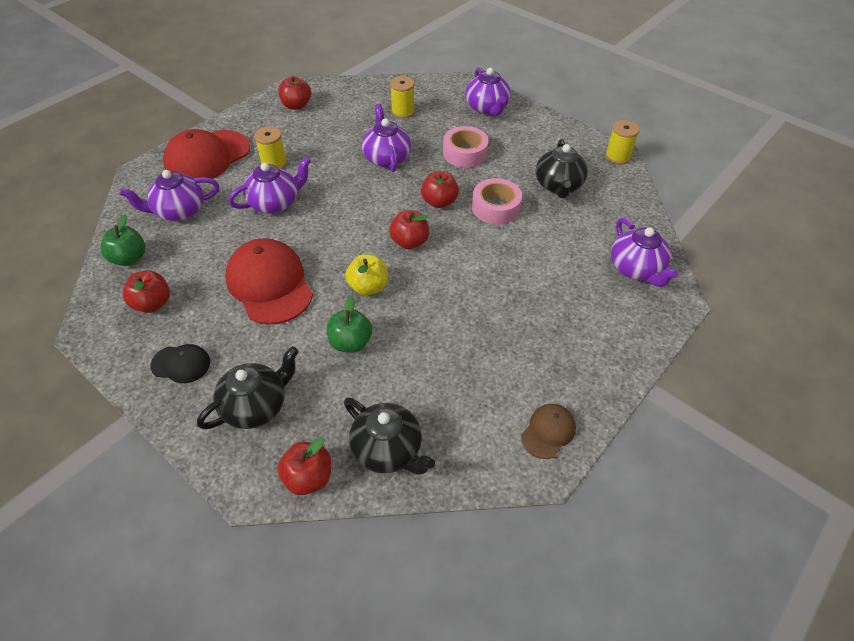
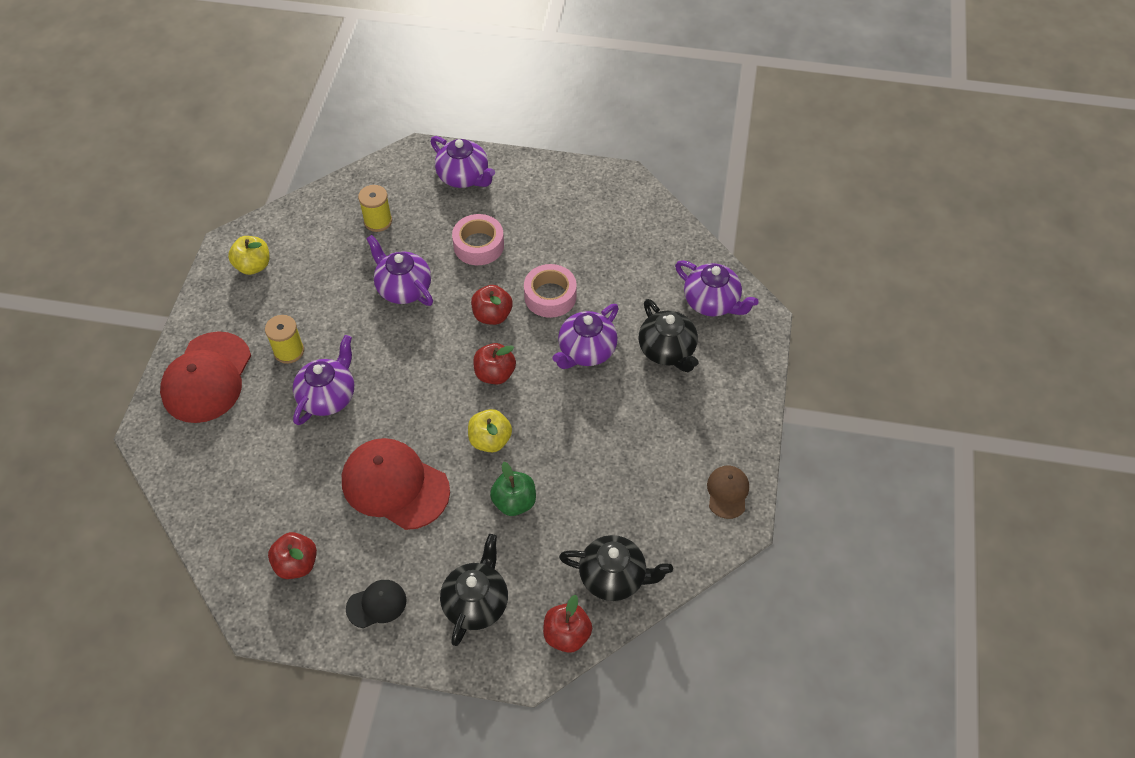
camera: 30 degrees left, 5 degrees up
green apple [100,214,146,266] -> none
purple teapot [119,170,219,221] -> purple teapot moved to [552,304,619,369]
red apple [278,76,311,110] -> yellow apple [228,236,270,275]
black teapot [536,139,588,198] -> black teapot moved to [638,299,699,372]
yellow spool [605,120,640,165] -> none

